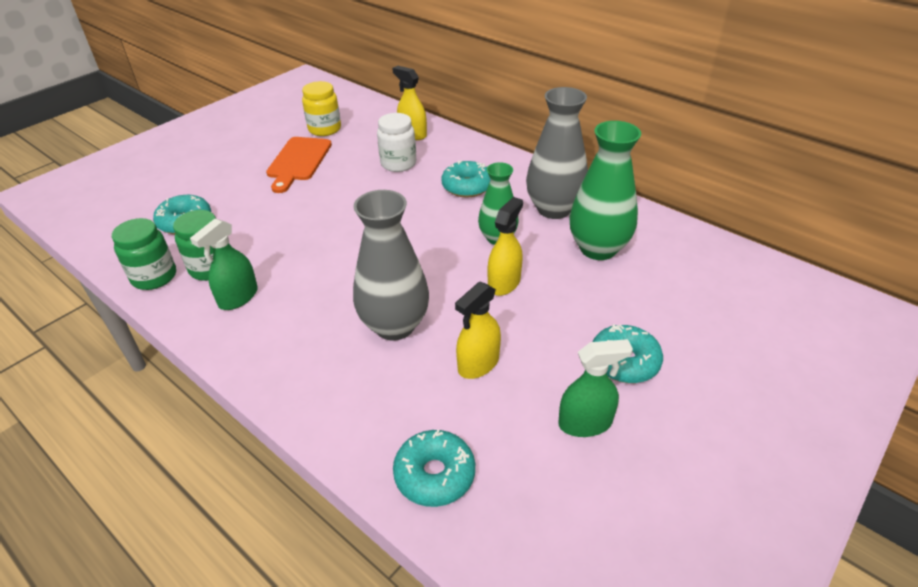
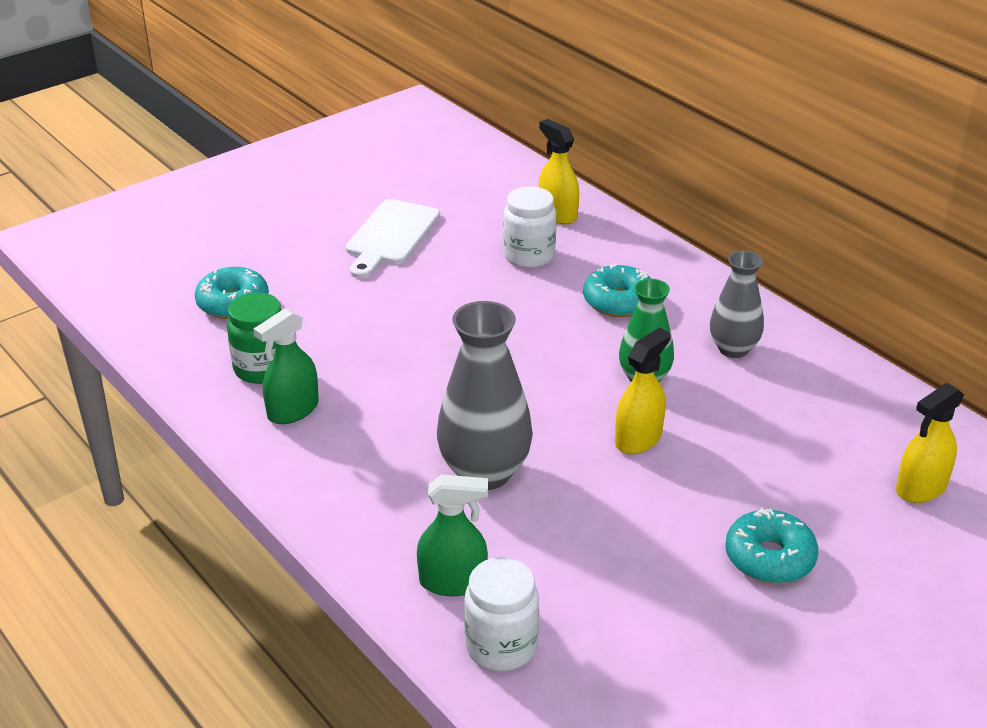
camera: 10 degrees right, 5 degrees down
green jar [112,218,176,290] -> none
orange cutting board [266,137,332,193] -> white cutting board [346,199,440,279]
yellow jar [302,81,341,136] -> none
turquoise donut [393,430,475,507] -> white jar [464,557,539,672]
yellow spray bottle [455,282,501,379] -> yellow spray bottle moved to [896,383,964,503]
grey vase [526,87,588,219] -> grey vase [710,251,764,358], size x0.63
green spray bottle [558,339,633,437] -> green spray bottle moved to [417,474,488,596]
green vase [570,121,641,260] -> none

